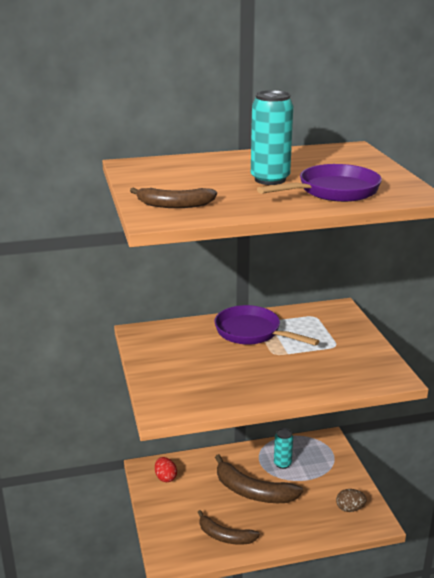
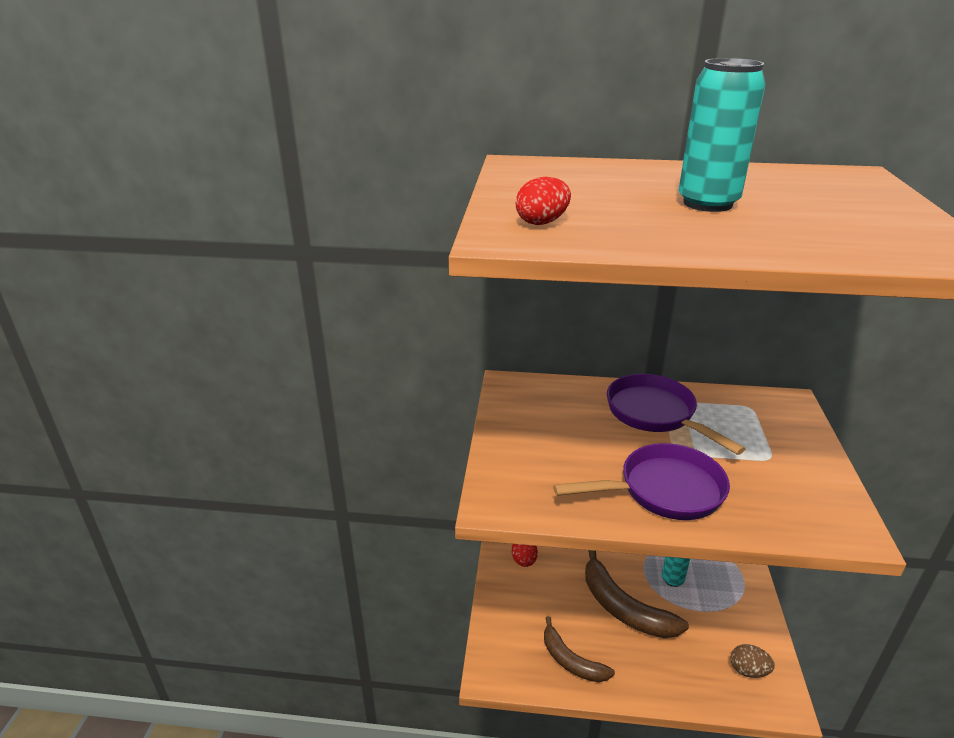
camera: 20 degrees right, 5 degrees up
brown banana [130,188,217,208] -> red egg [516,177,571,225]
purple pan [257,164,382,202] -> purple pan moved to [553,443,730,520]

